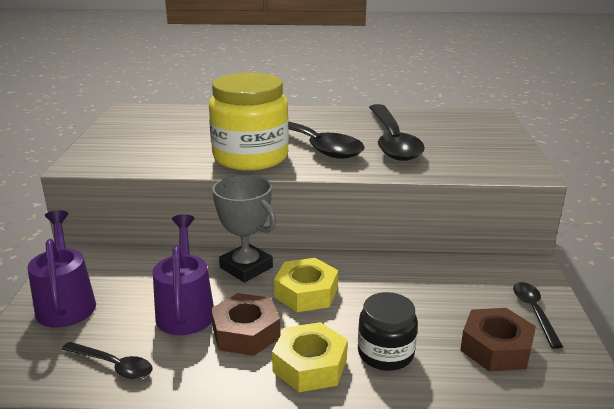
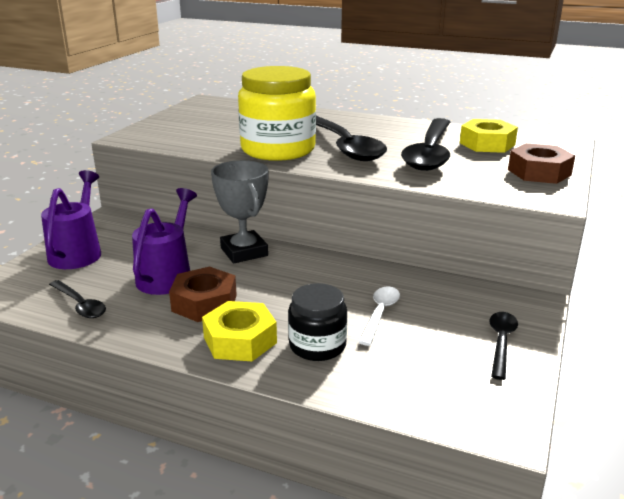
camera: 20 degrees right, 0 degrees up
yellow nut [274,258,338,312] -> yellow nut moved to [460,119,518,153]
brown nut [460,308,536,371] -> brown nut moved to [508,143,575,184]
none -> white spoon [359,286,400,346]

